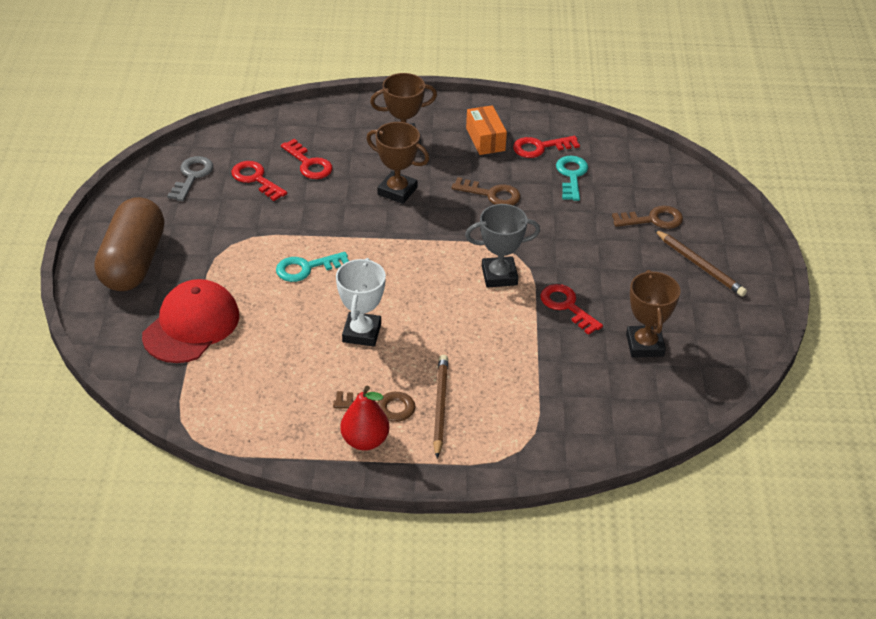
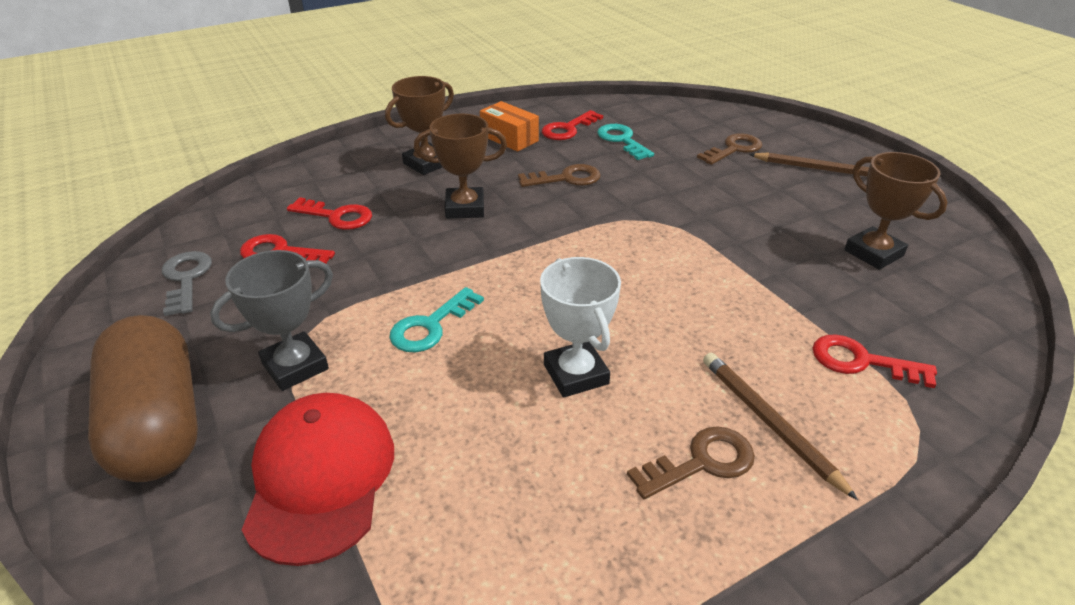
camera: 30 degrees left, 5 degrees down
red pear [340,386,389,450] -> none
grey trophy [465,204,540,287] -> grey trophy moved to [210,250,333,391]
red key [540,284,603,335] -> red key moved to [812,334,937,388]

